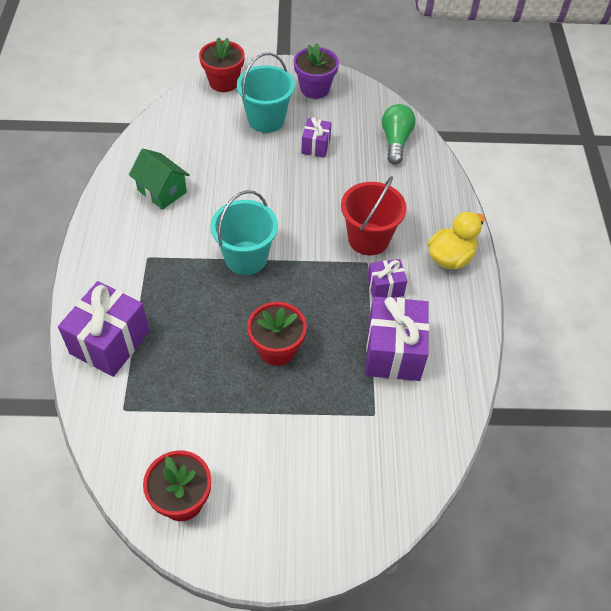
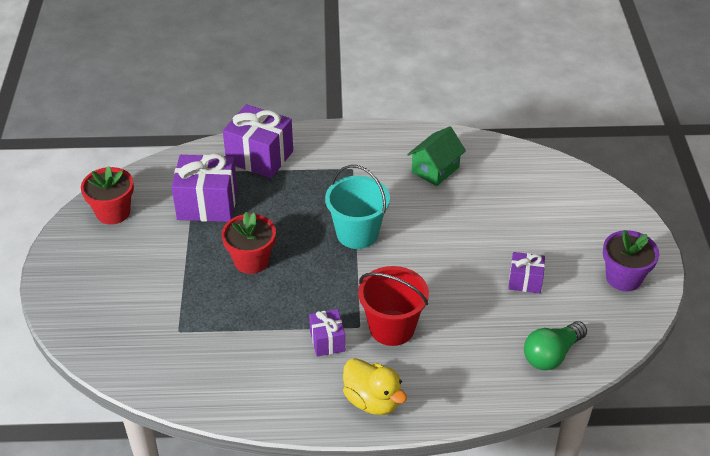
camera: 90 degrees right, 10 degrees down
red flower pot [199,37,245,92] -> none
turquoise bucket [237,53,295,133] -> none
purple gift [366,296,429,381] -> purple gift moved to [171,153,237,222]
green light bulb [382,104,416,164] -> green light bulb turned 135 degrees clockwise [524,321,587,370]

